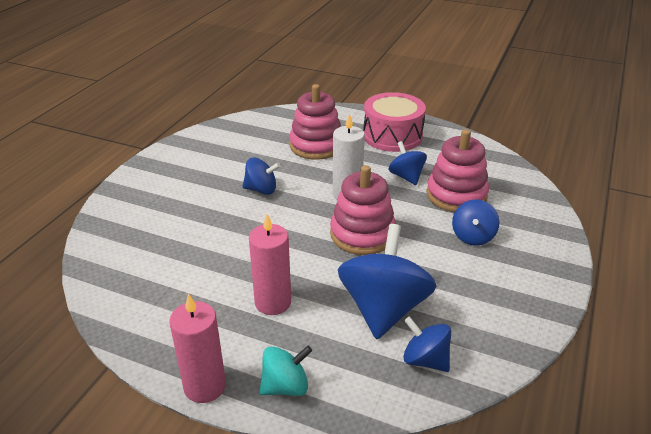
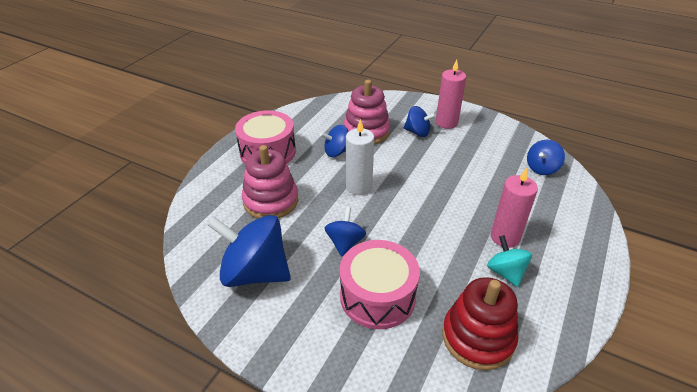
camera: 85 degrees left, 5 degrees up
pink candle [169,293,226,403] -> pink candle moved to [436,60,466,129]
turquoise spinning top [259,345,312,396] -> turquoise spinning top moved to [487,235,532,287]
pink stacking toy [330,165,396,255] -> none
blue spinning top [338,224,437,339] -> blue spinning top moved to [208,215,291,287]
none -> pink drum [340,240,420,329]
none -> red stacking toy [442,277,518,370]

